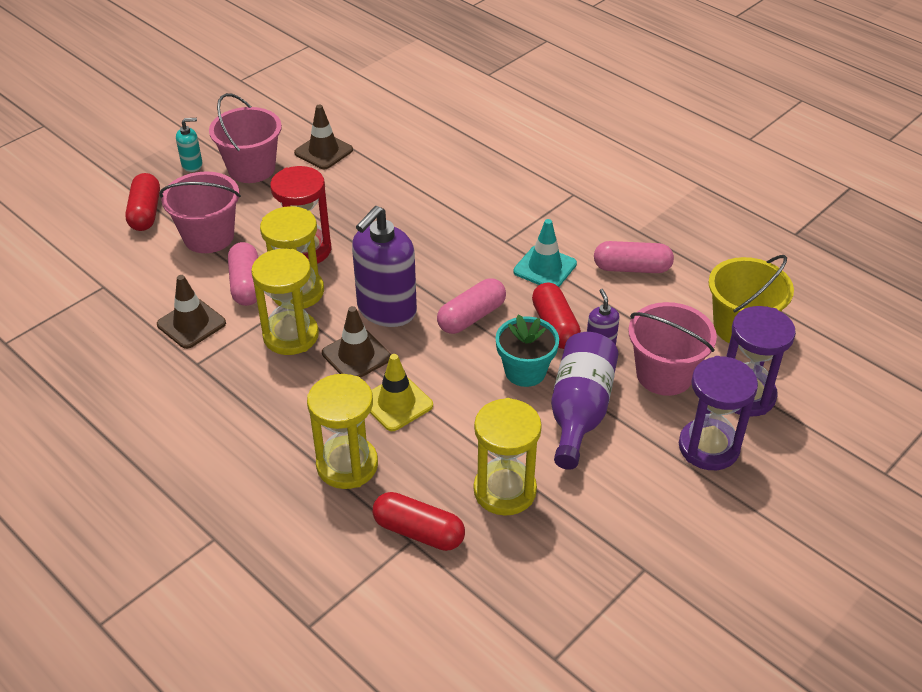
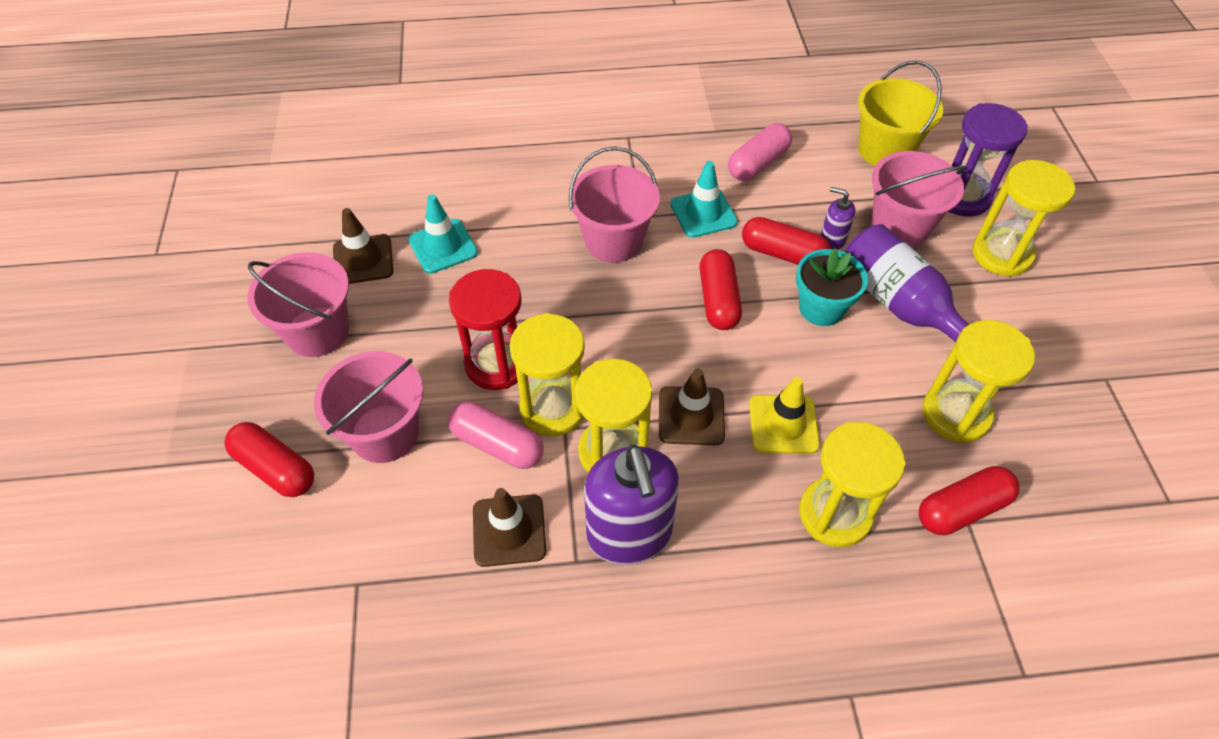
camera: 50 degrees left, 10 degrees up
turquoise soap dispenser [176,118,202,172] -> none
purple soap dispenser [352,206,417,327] -> purple soap dispenser moved to [584,445,679,565]
pink capsule [437,278,506,334] -> red capsule [699,249,742,330]
purple hourglass [679,356,758,470] -> yellow hourglass [972,160,1075,277]
none -> turquoise traffic cone [408,194,478,274]
none -> pink bucket [569,147,660,263]

